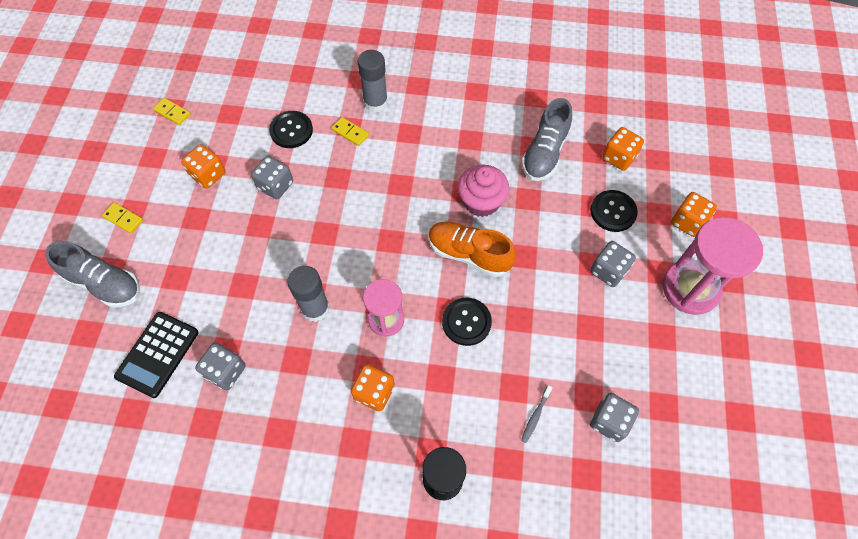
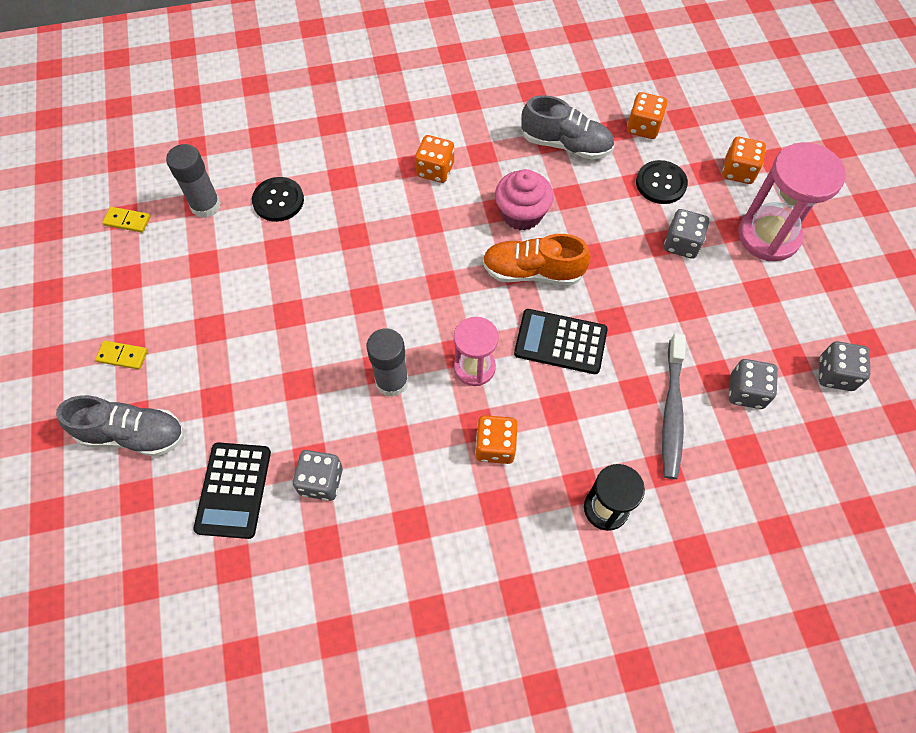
camera: 20 degrees left, 0 degrees up
orange dice [181,144,226,189] -> orange dice moved to [415,135,454,183]
grey dice [251,156,293,199] -> grey dice moved to [819,341,870,391]
yellow domino [332,117,369,146] -> none
grey glue stick [357,50,388,113] -> grey glue stick moved to [166,144,221,218]
black button [442,298,492,346] -> black calculator [514,309,608,374]
grey shoe [521,98,572,181] -> grey shoe turned 75 degrees counterclockwise [521,95,614,160]
grey toothbrush [521,385,553,443] -> grey toothbrush [662,333,686,479], size x2.20

